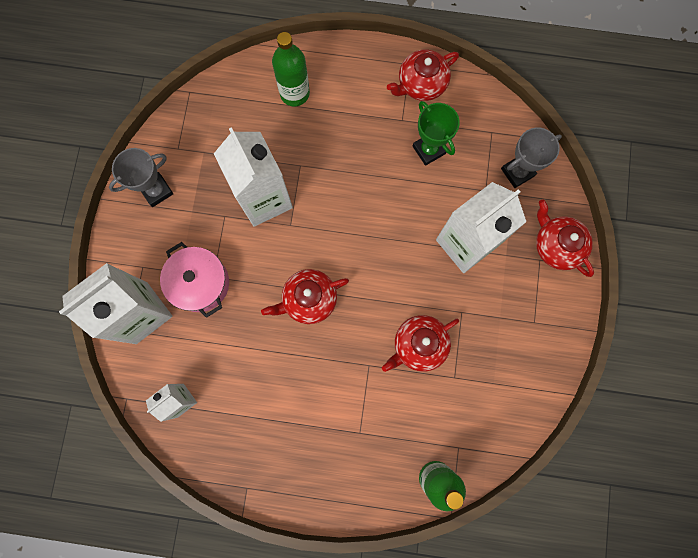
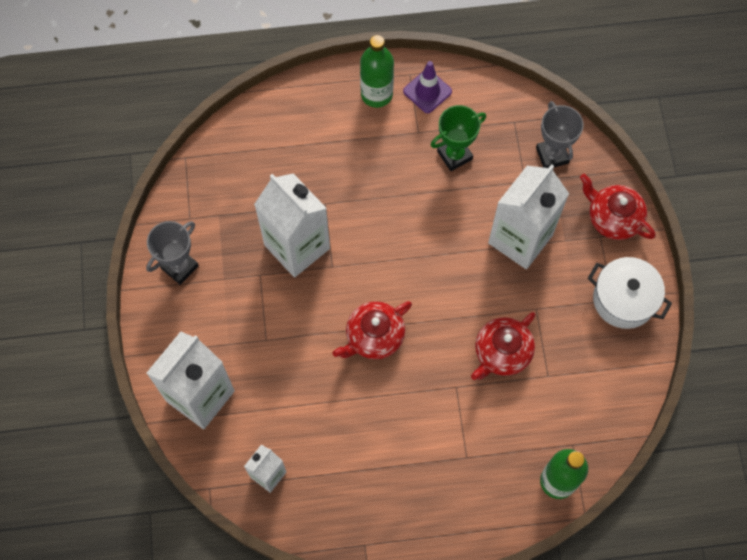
camera: 15 degrees left, 10 degrees down
pink pot [160,242,229,318] -> none
green bottle [272,32,310,106] -> green bottle moved to [360,35,394,108]
red teapot [387,50,459,101] -> purple traffic cone [403,61,452,113]
green trophy [413,101,460,166] -> green trophy turned 75 degrees counterclockwise [430,105,486,171]
grey trophy [501,127,562,188] -> grey trophy turned 60 degrees counterclockwise [536,101,584,168]
none -> white pot [588,257,672,329]

